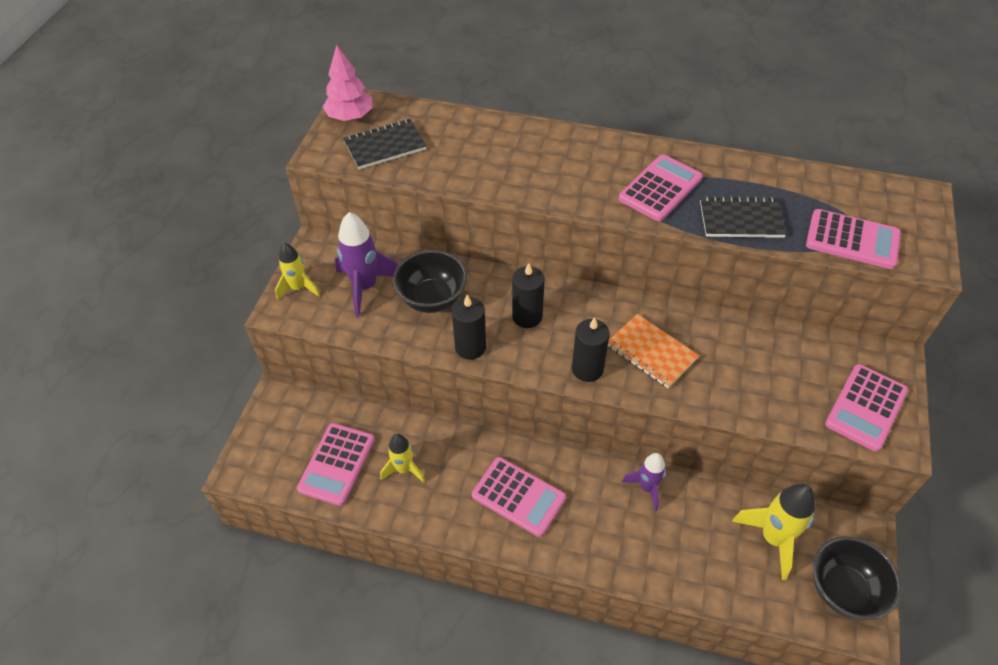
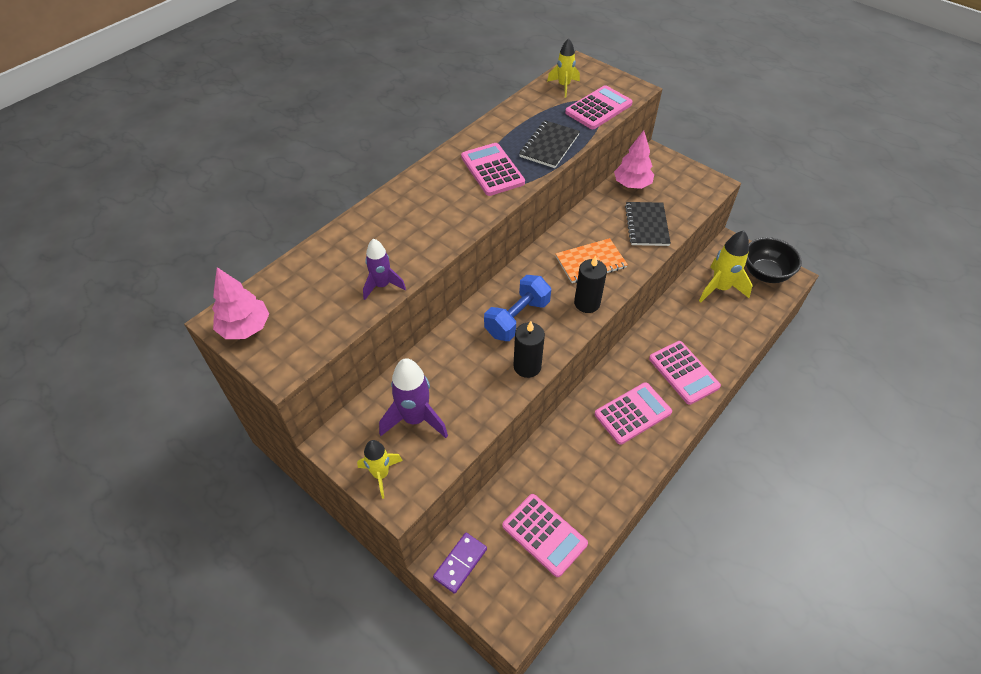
camera: 65 degrees left, 0 degrees up
black notebook [343,119,426,169] -> black notebook moved to [625,202,671,246]
yellow rocket [380,434,425,483] -> yellow rocket moved to [547,38,580,97]
black bowl [393,250,467,313] -> none
black candle [512,263,545,328] -> blue dumbbell [484,275,551,341]
purple rocket [622,453,666,511] -> purple rocket moved to [363,238,406,300]
pink calculator [825,364,908,452] -> pink calculator moved to [649,341,721,405]
none -> purple domino [433,533,487,594]
none -> pink tree [614,130,654,189]

